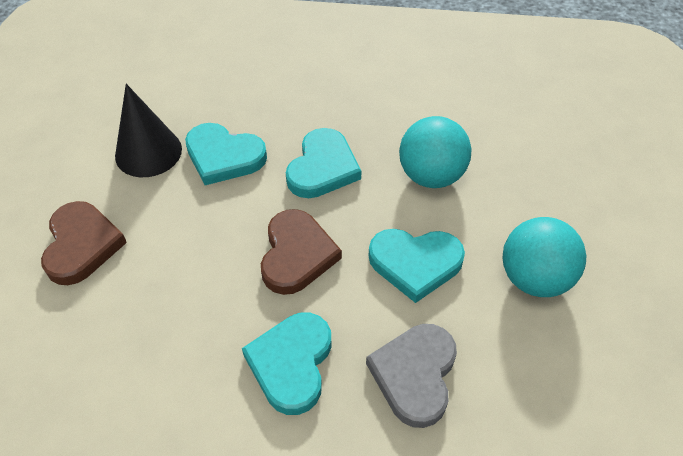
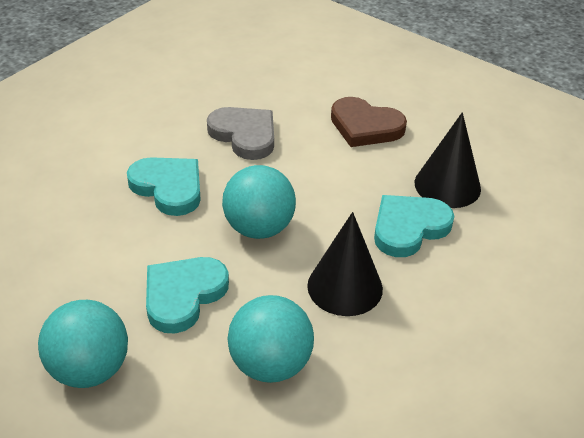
camera: 120 degrees right, 10 degrees down
brown heart [261,209,342,295] -> turquoise ball [222,165,296,239]
turquoise heart [286,128,361,198] -> black cone [307,212,383,316]
grey heart [366,324,457,428] -> grey heart moved to [207,107,274,160]

